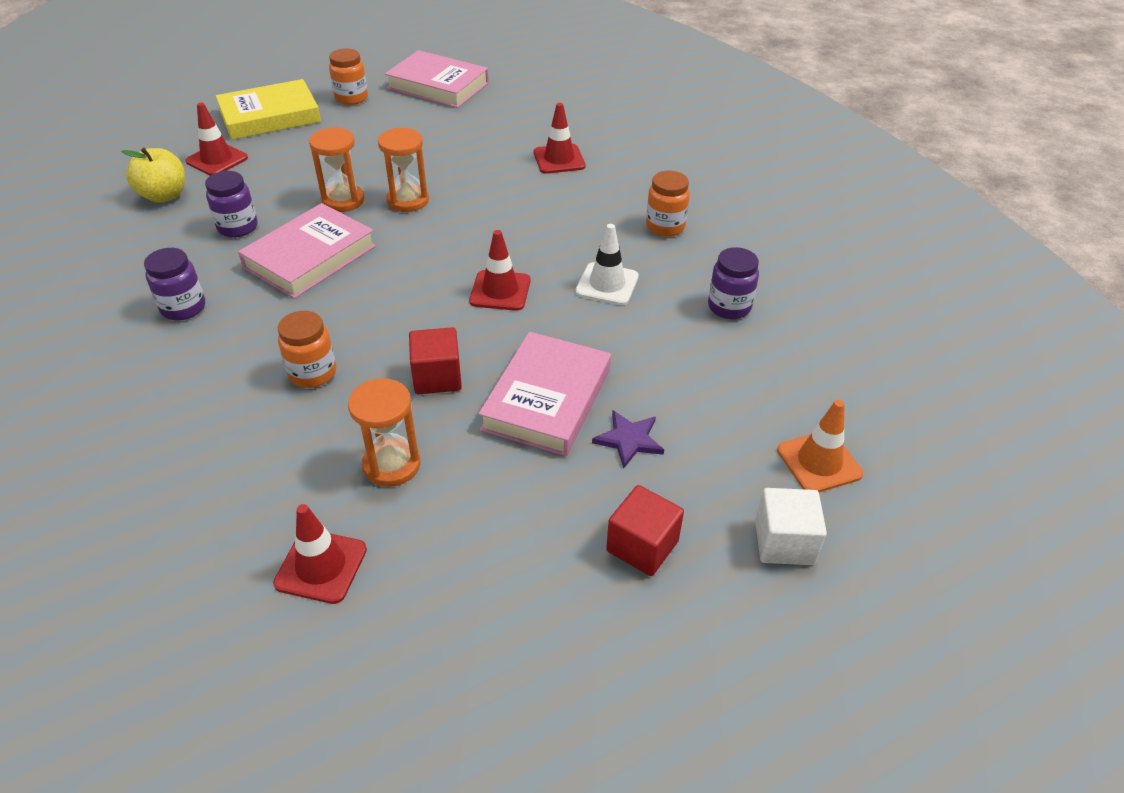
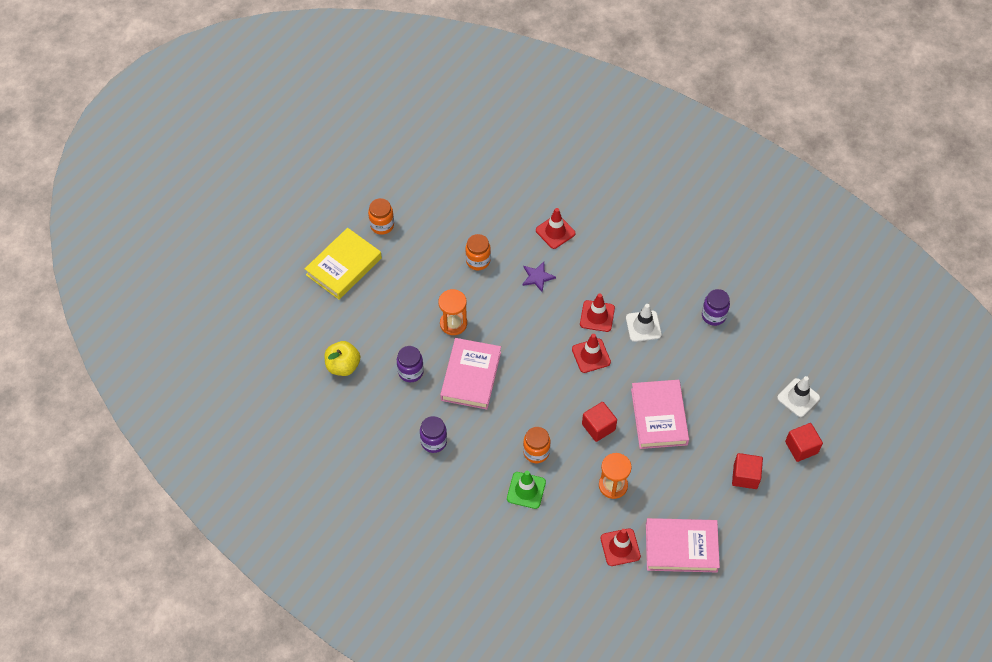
camera: 25 degrees left, 15 degrees up
red traffic cone [186,103,248,176] -> red traffic cone moved to [580,293,615,332]
orange hourglass [378,128,429,212] -> none
pink book [385,50,489,108] -> pink book moved to [646,518,720,572]
purple star [592,411,664,468] -> purple star moved to [522,262,556,293]
orange jar [646,171,690,237] -> orange jar moved to [465,234,491,270]
white cube [755,488,827,565] -> red cube [785,423,823,462]
orange traffic cone [777,400,863,492] -> white traffic cone [777,376,820,417]
none -> green traffic cone [507,471,546,509]

